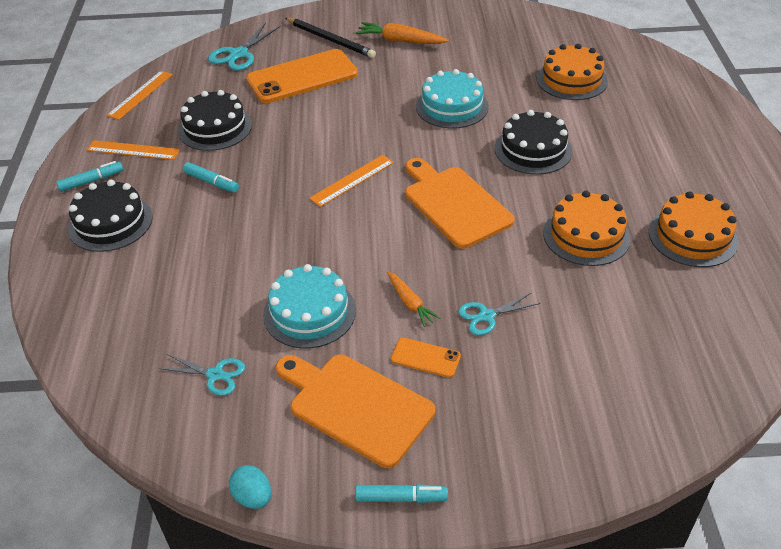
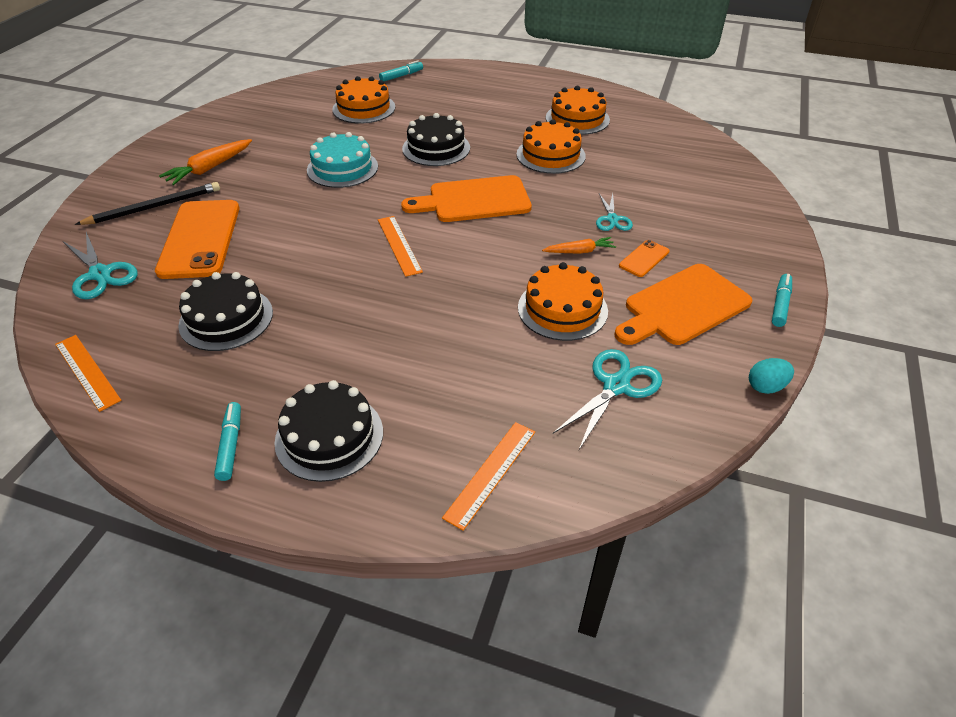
camera: 70 degrees left, 0 degrees up
orange ruler [87,140,180,160] -> orange ruler moved to [442,422,535,531]
turquoise scissors [158,354,245,396] -> turquoise scissors [553,349,662,450], size x1.54
turquoise marker [183,162,239,192] -> turquoise marker moved to [379,60,423,82]
turquoise cake [263,264,356,349] -> orange cake [518,262,608,341]

